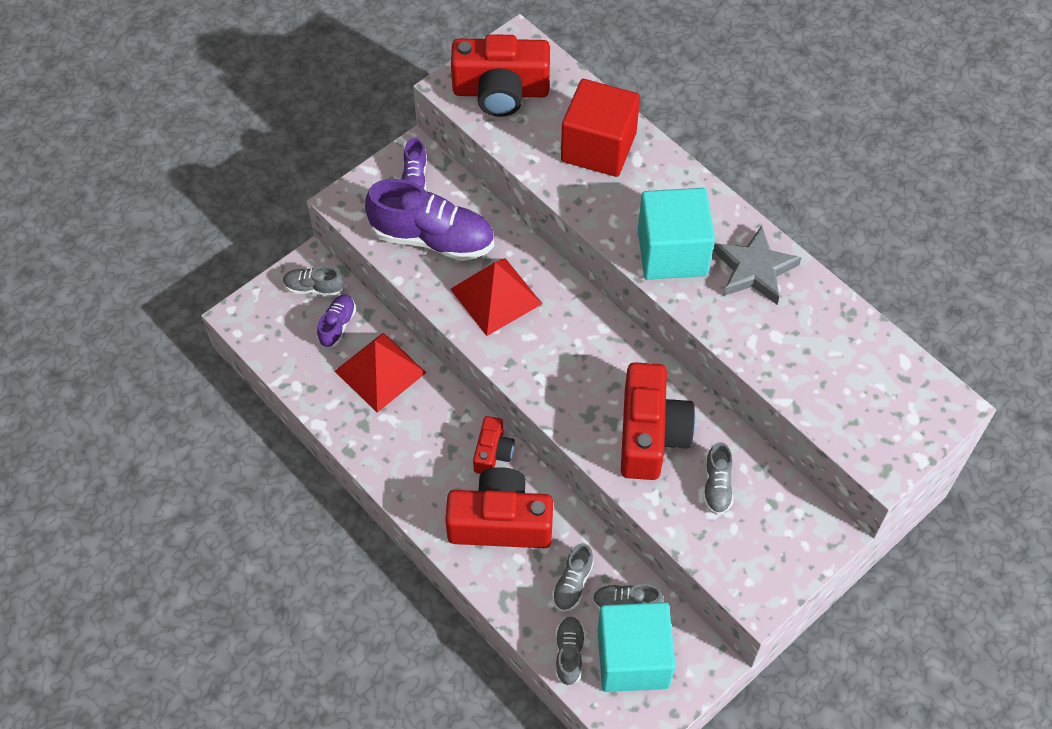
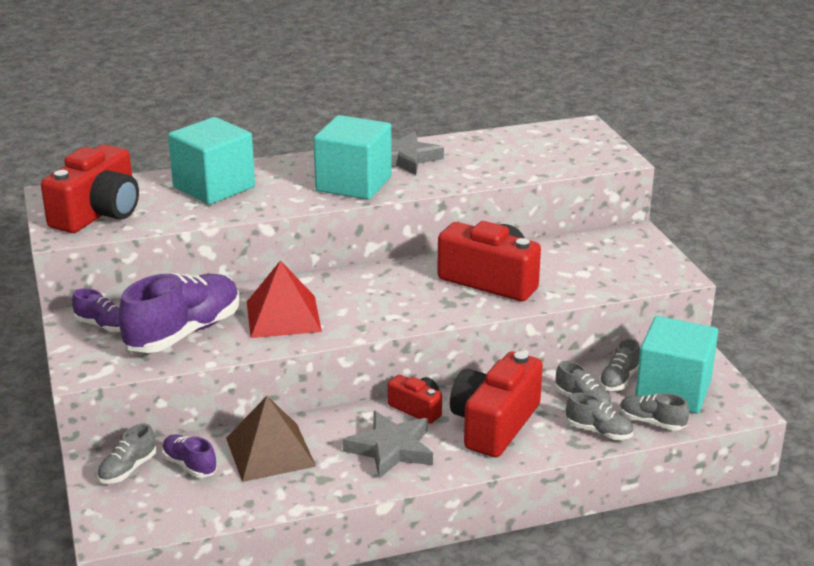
camera: 65 degrees left, 30 degrees down
red pyramid [335,332,427,413] -> brown pyramid [226,396,316,482]
red cube [561,79,640,177] -> turquoise cube [168,117,255,205]
grey shoe [704,442,733,515] -> grey shoe moved to [566,393,633,440]
none -> grey star [343,411,433,479]

